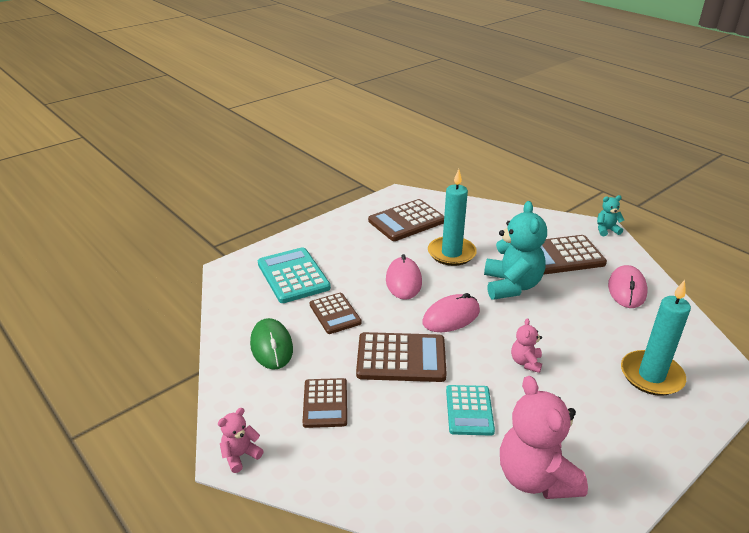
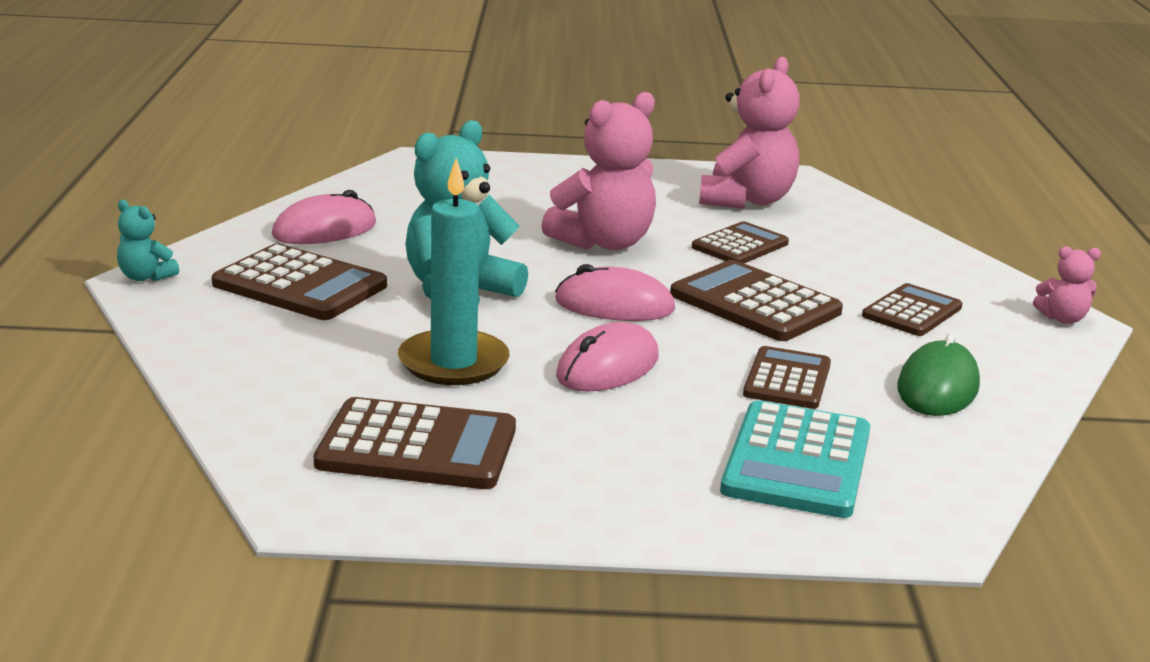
camera: 140 degrees left, 10 degrees down
turquoise calculator [446,385,495,436] -> brown calculator [692,221,789,263]
pink teddy bear [511,318,542,373] -> pink teddy bear [541,92,656,250], size x2.09
turquoise candle [621,280,691,396] -> none

